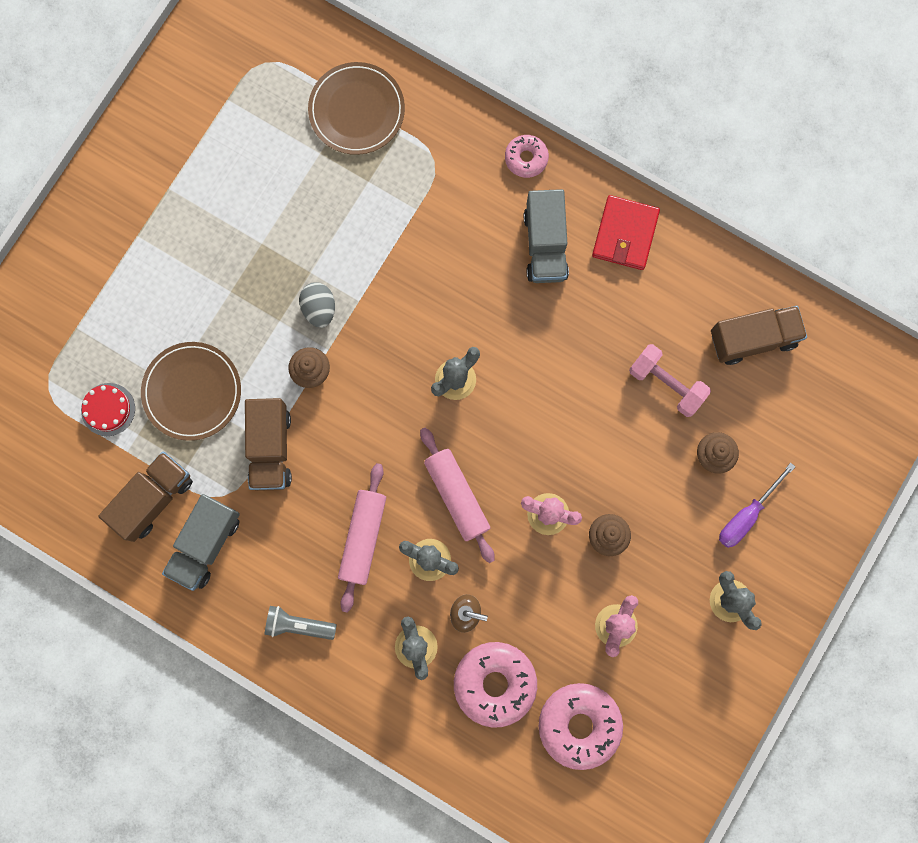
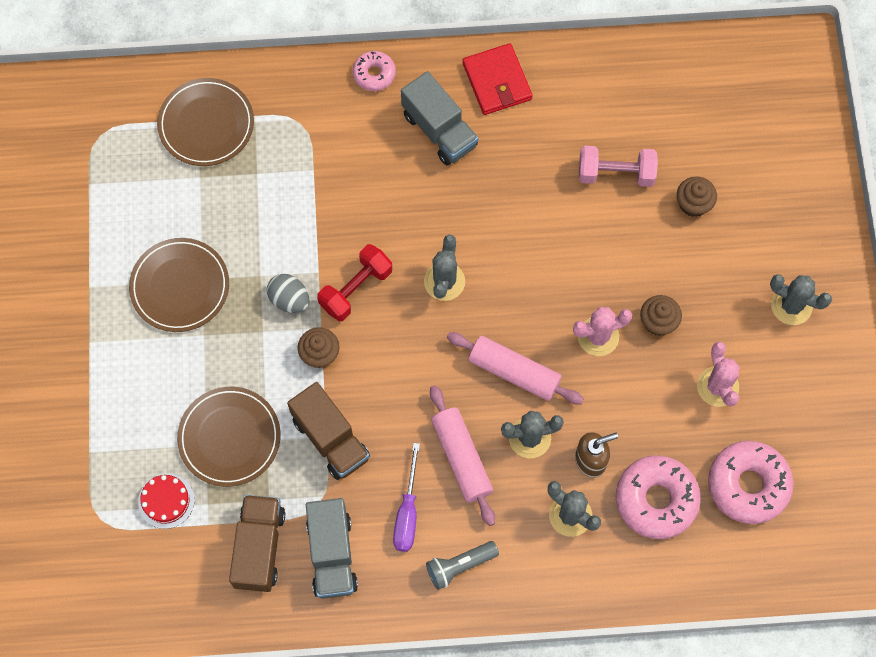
camera: 35 degrees left, 10 degrees down
brown truck [711,306,807,365] -> none
purple screwdriver [719,463,795,548] -> purple screwdriver moved to [393,443,420,552]
none -> brown plate [129,238,229,332]
none -> red dumbbell [317,244,392,321]

